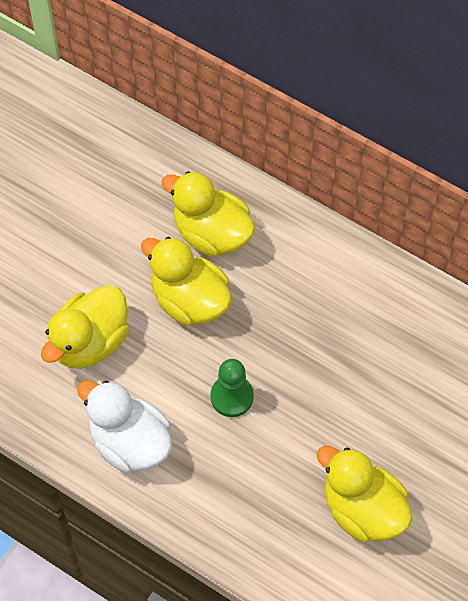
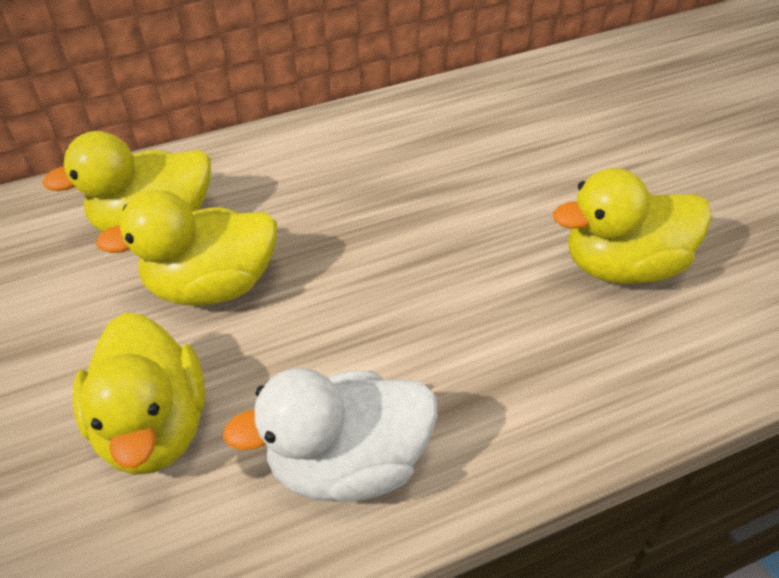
camera: 55 degrees left, 15 degrees down
green pawn [210,359,254,417] -> none

